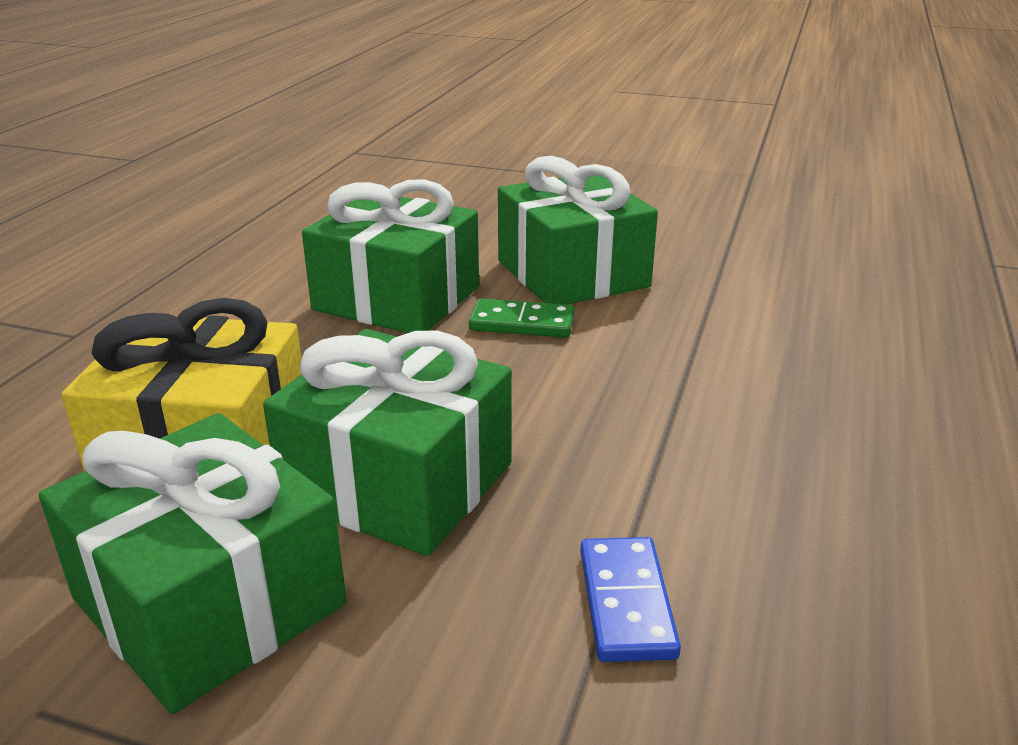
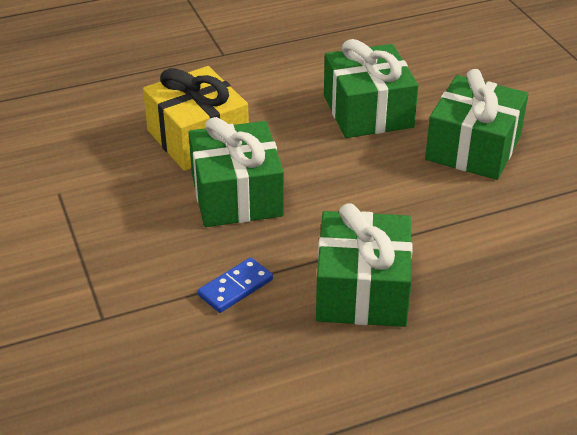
camera: 50 degrees right, 10 degrees up
green gift [39,413,346,714] -> green gift moved to [316,203,413,327]
green domino [469,299,575,338] -> none

